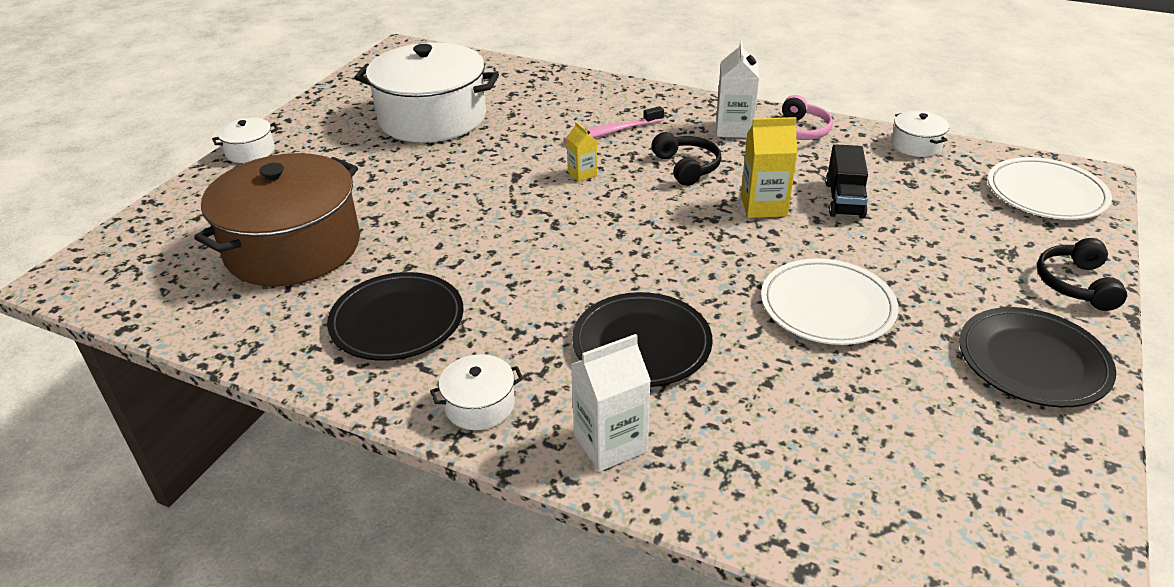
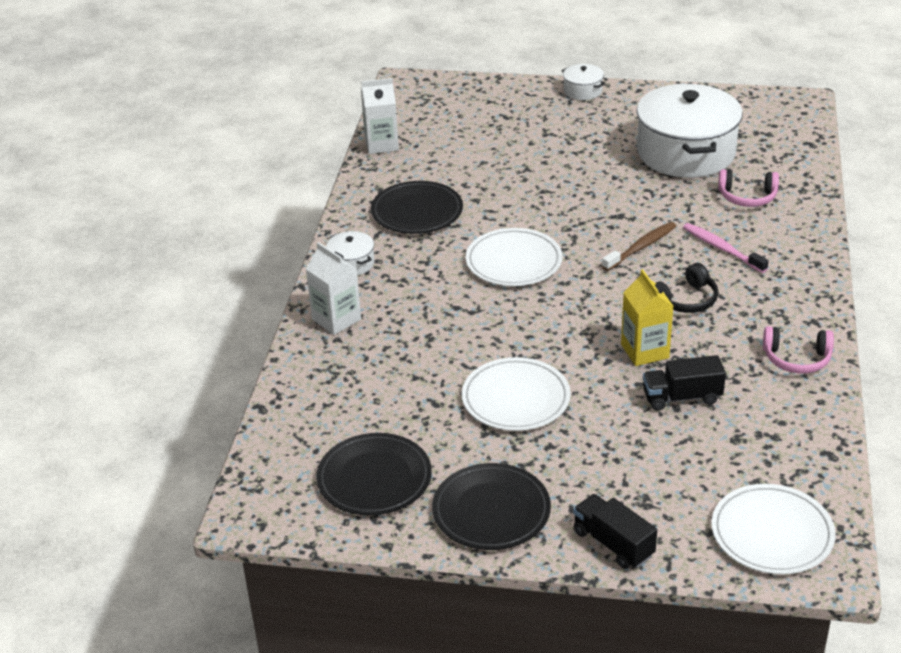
camera: 75 degrees right, 0 degrees up
brown pot [194,153,360,286] -> none
yellow carton [566,122,597,182] -> brown toothbrush [602,222,676,271]
black plate [572,292,713,387] -> black plate moved to [316,433,432,515]
white carton [716,40,759,138] -> white carton moved to [361,78,399,154]
white pot [891,111,949,157] -> none
black headphones [1037,238,1127,311] -> black truck [573,494,657,569]
none -> white plate [465,228,562,286]
none -> pink headphones [718,169,779,207]

